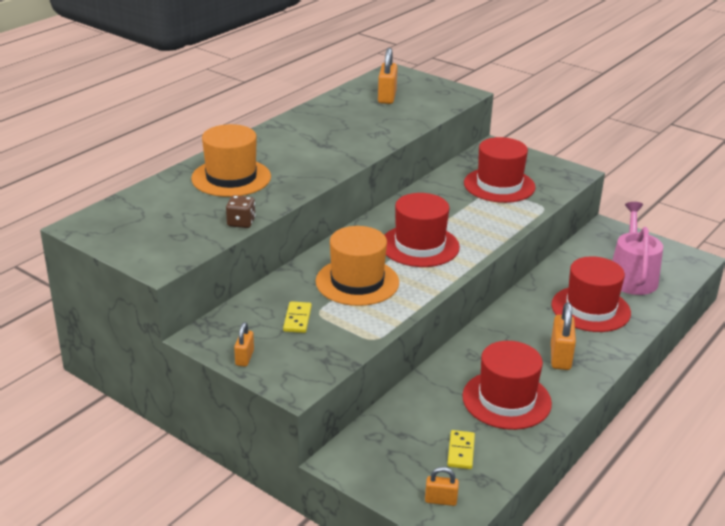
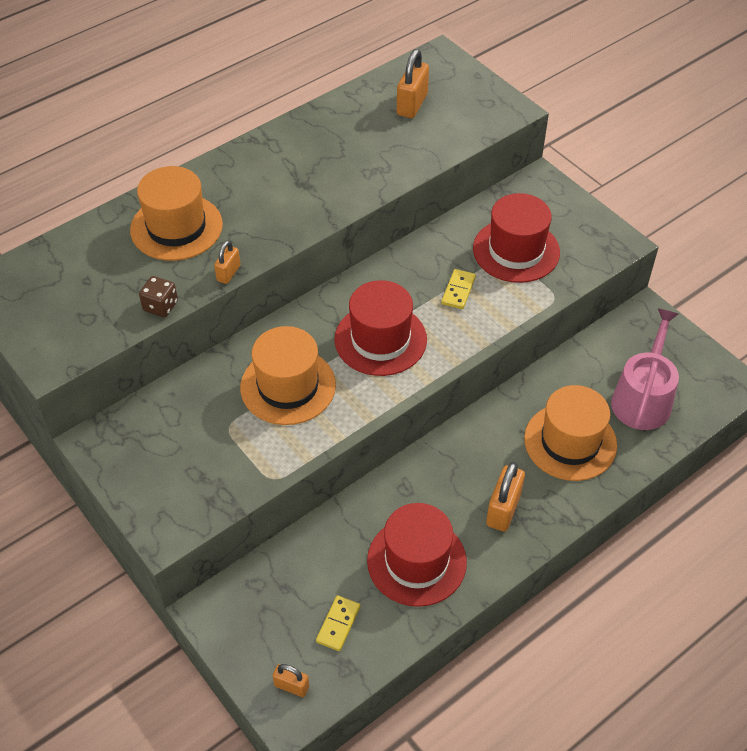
camera: 15 degrees right, 20 degrees up
orange padlock [234,322,254,367] -> orange padlock moved to [214,240,240,284]
yellow domino [283,301,312,333] -> yellow domino moved to [441,269,476,309]
red hat [551,256,631,332] -> orange hat [524,385,617,481]

